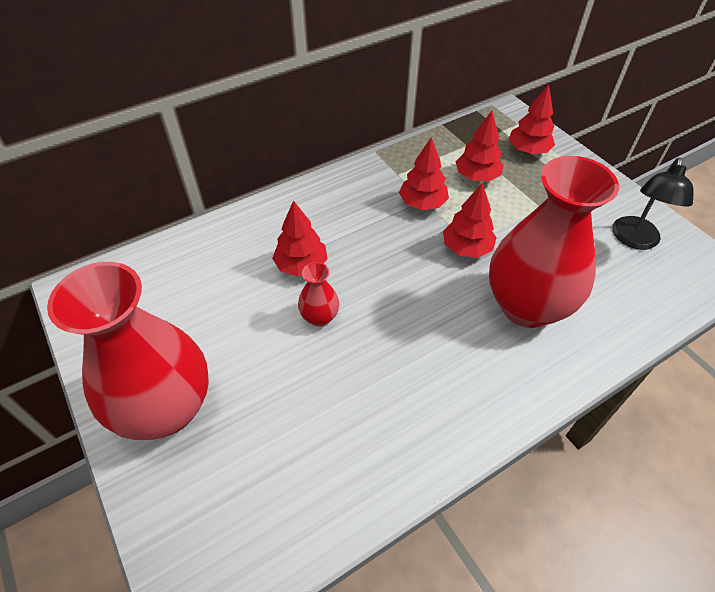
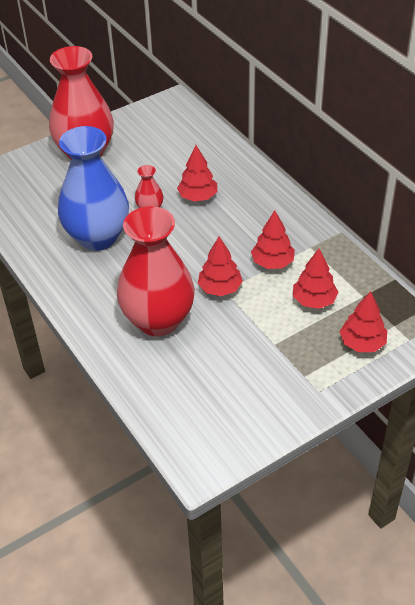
camera: 90 degrees right, 5 degrees down
black lamp [613,158,693,250] -> none
none -> blue vase [58,126,129,251]

